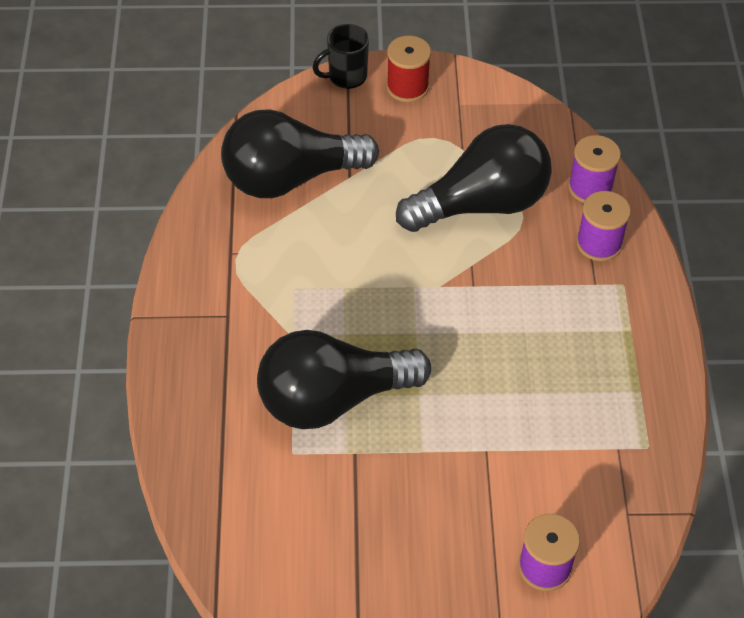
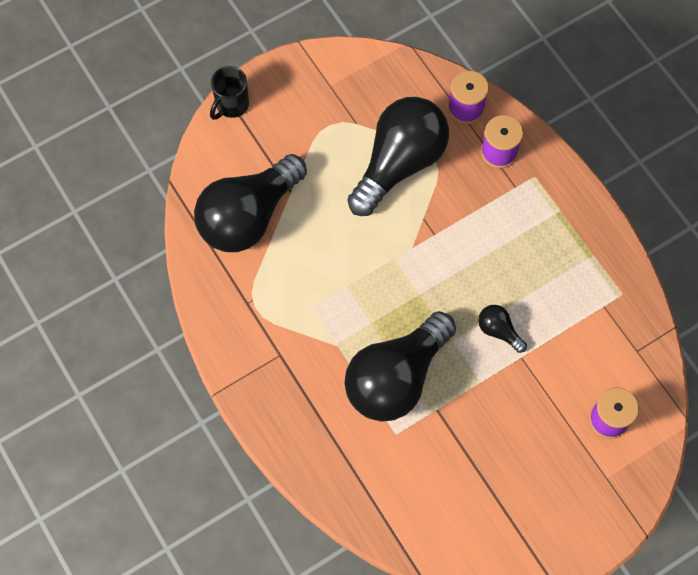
camera: 30 degrees left, 15 degrees up
red spool [386,36,431,102] -> none
none -> black light bulb [478,305,527,353]

